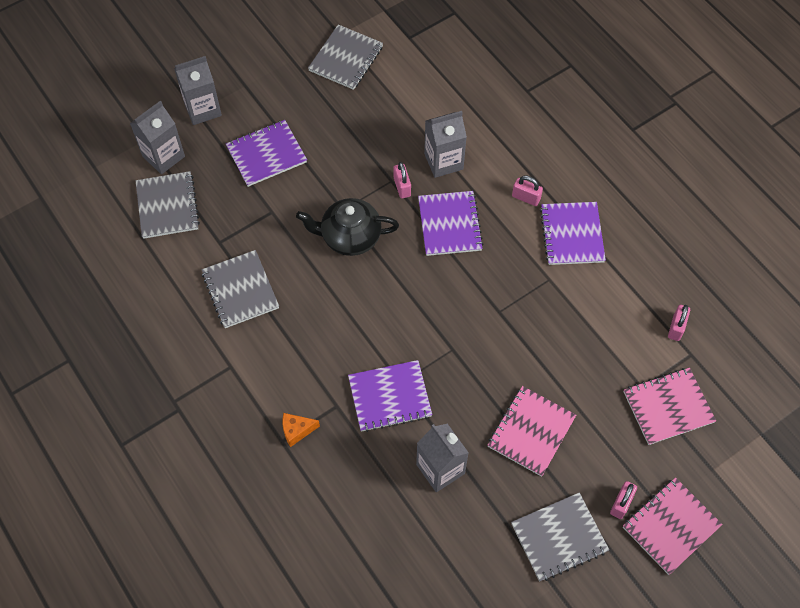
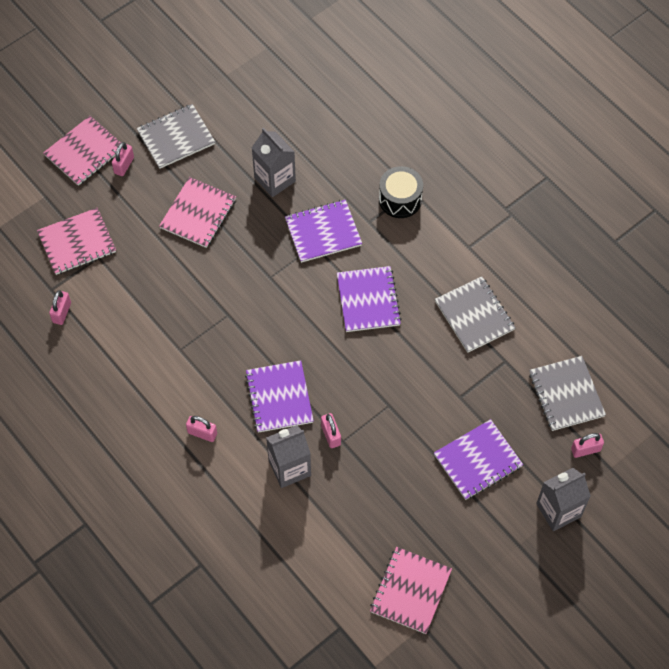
camera: 175 degrees right, 0 degrees up
grey carton [130,101,185,174] -> pink padlock [571,433,604,458]
orange cheese [282,413,320,447] -> black drum [379,166,423,218]
black teapot [296,198,399,256] -> none
grey notebook [308,24,383,90] -> pink notebook [370,547,452,634]
purple notebook [540,202,606,265] -> purple notebook moved to [337,266,402,332]

